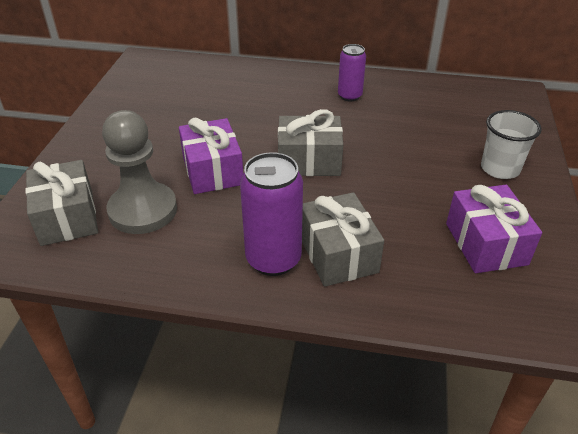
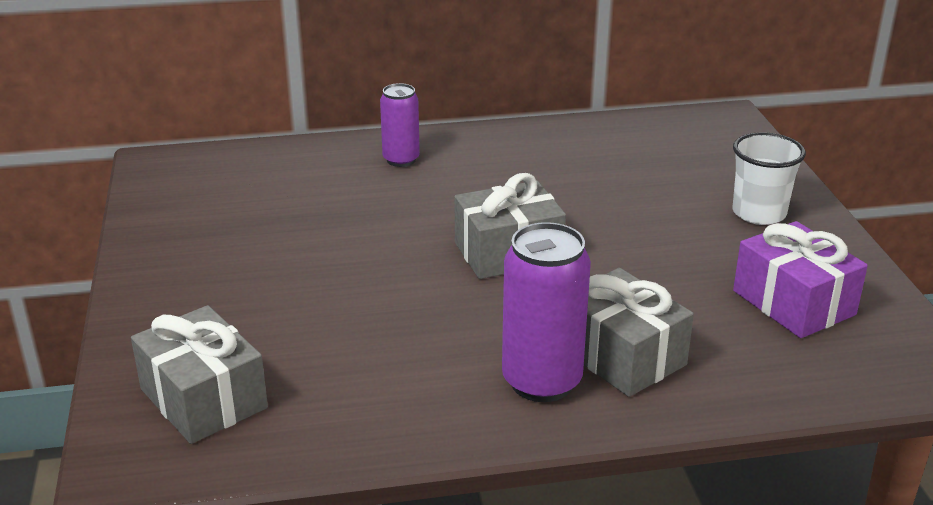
camera: 20 degrees left, 10 degrees down
grey pawn [102,110,177,234] -> none
purple gift [179,117,243,194] -> none
purple can [338,44,366,101] -> purple can moved to [380,83,420,167]

